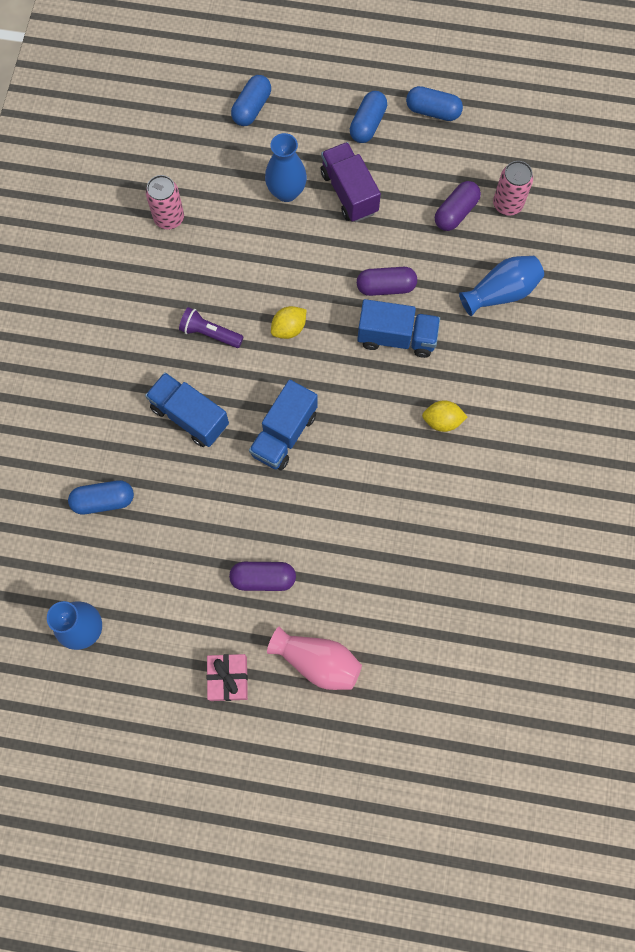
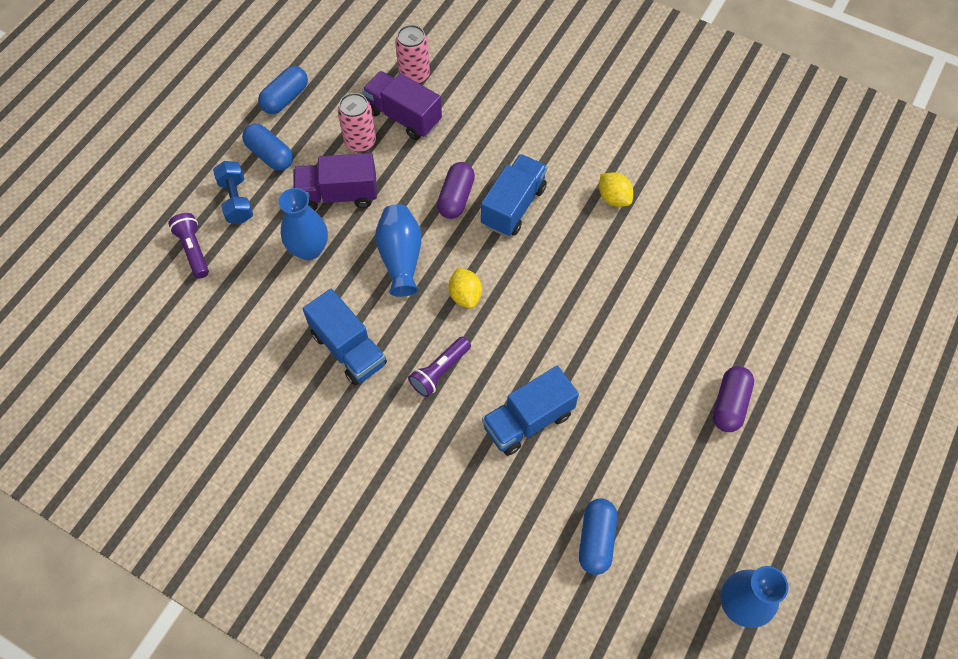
camera: 70 degrees left, 10 degrees down
pink can [146,175,184,230] -> pink can moved to [338,93,376,152]
pink gift [207,654,248,701] -> none
blue capsule [231,75,271,126] -> purple flashlight [168,213,209,278]
blue truck [249,380,318,471] -> blue truck moved to [303,289,387,385]
pink vase [267,626,362,690] -> none
yellow lemon [422,400,467,432] -> yellow lemon turned 60 degrees counterclockwise [599,172,633,207]
purple capsule [435,181,481,231] -> purple truck [362,71,442,140]
blue vase [459,256,544,316] -> blue vase moved to [375,204,421,297]
none -> blue dumbbell [213,161,253,224]

